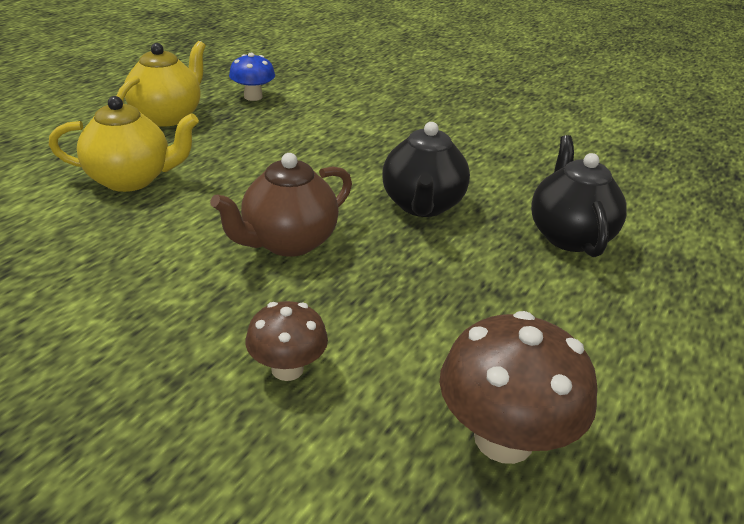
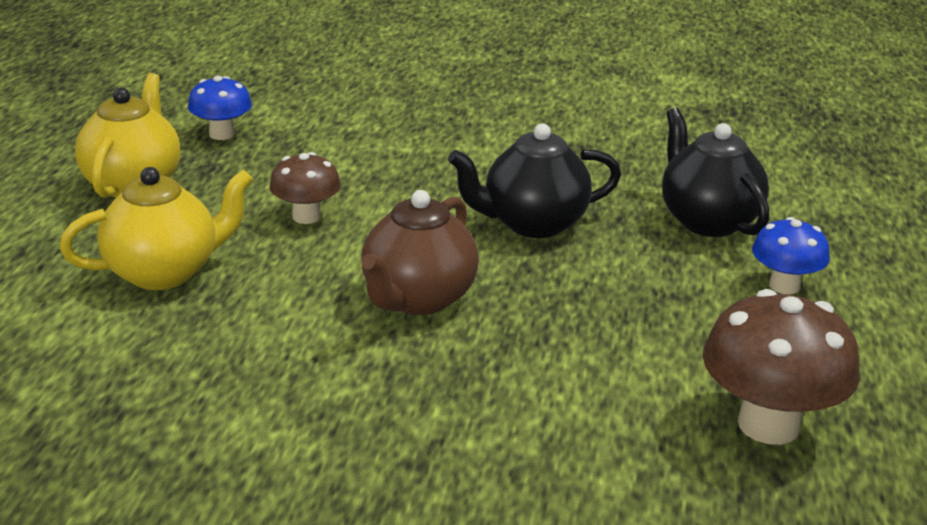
camera: 20 degrees left, 5 degrees down
brown mushroom [246,301,328,381] -> brown mushroom moved to [269,152,341,224]
black teapot [382,122,470,217] -> black teapot turned 90 degrees clockwise [448,123,621,238]
none -> blue mushroom [752,217,830,295]

